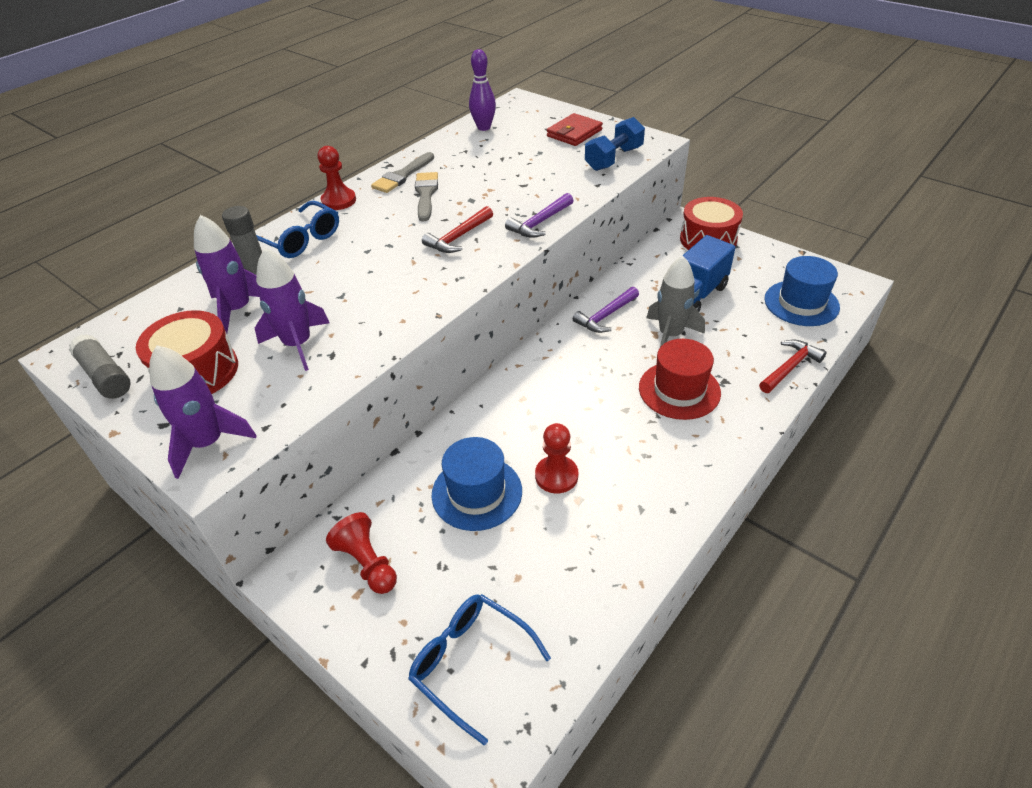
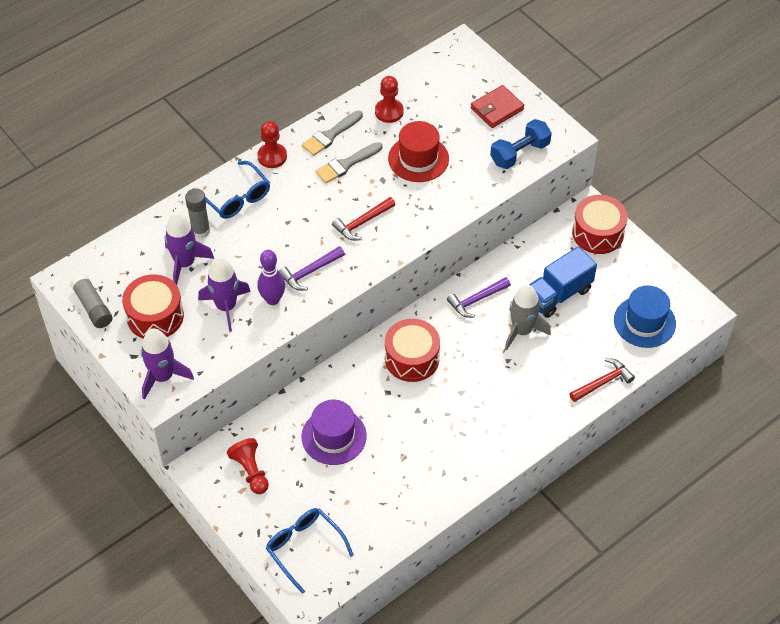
camera: 10 degrees right, 10 degrees up
grey brush [415,172,438,221] -> grey brush turned 135 degrees counterclockwise [315,142,382,183]
blue hat [431,437,522,531] -> purple hat [301,400,367,465]
purple bowling pin [469,49,496,131] -> purple bowling pin moved to [257,250,285,305]
purple hammer [505,193,574,238] -> purple hammer moved to [279,246,345,291]
red pawn [535,423,578,493] -> red pawn moved to [375,76,404,123]
red hat [639,339,721,420] -> red hat moved to [388,121,449,182]
none -> red drum [385,319,440,382]

